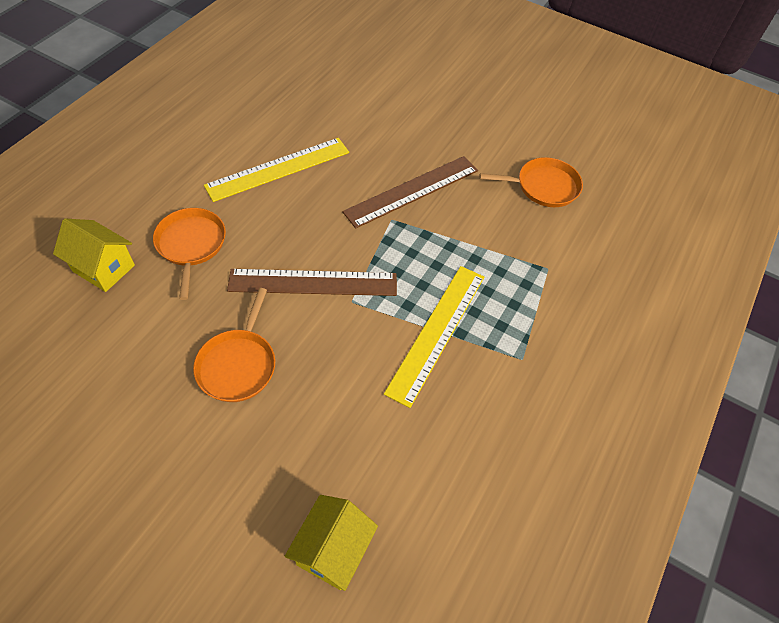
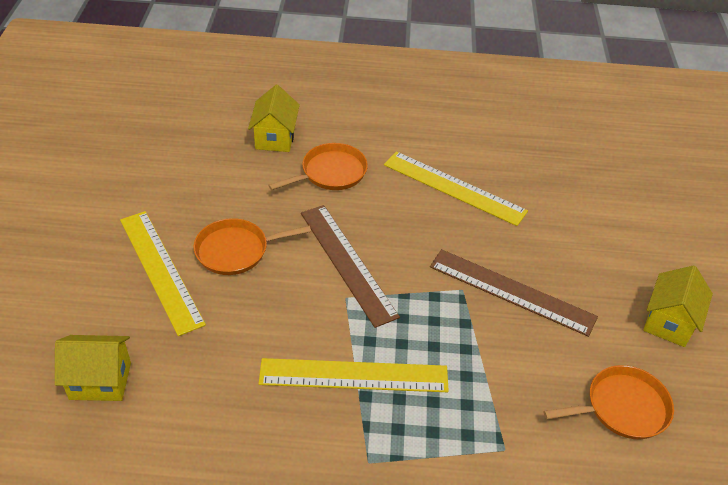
camera: 65 degrees right, 10 degrees down
orange pan [479,157,583,207] -> orange pan turned 75 degrees counterclockwise [543,365,674,439]
none -> yellow ruler [120,211,206,336]
none -> yellow house [643,265,713,347]

